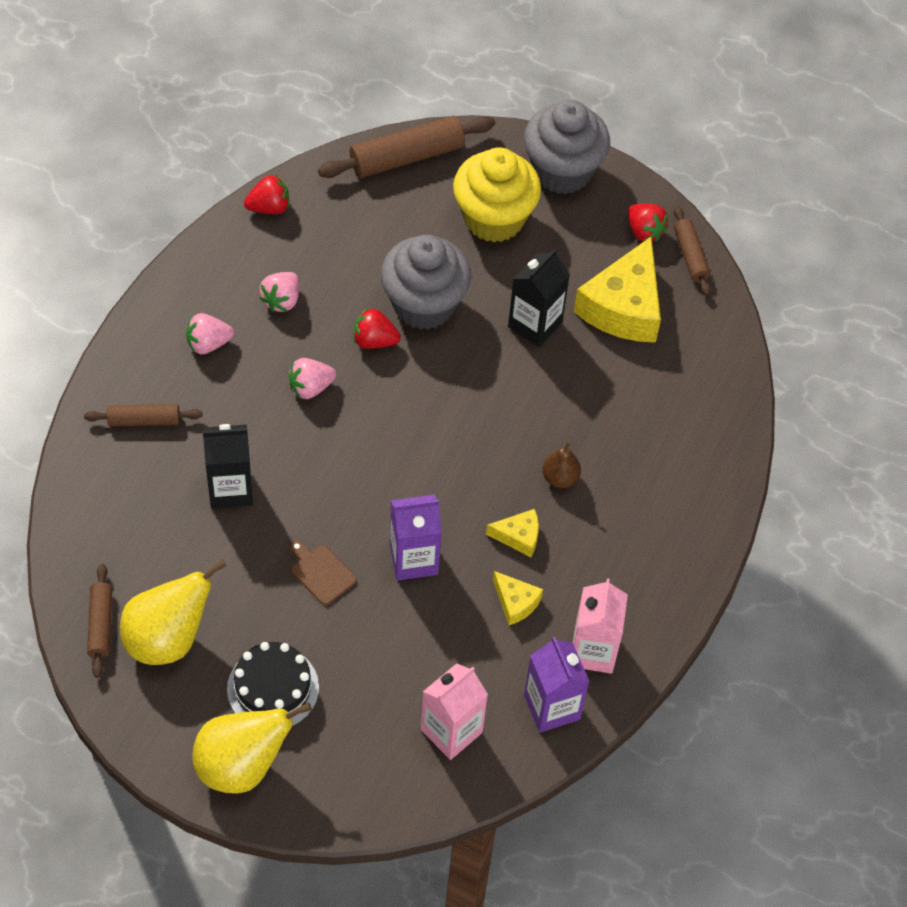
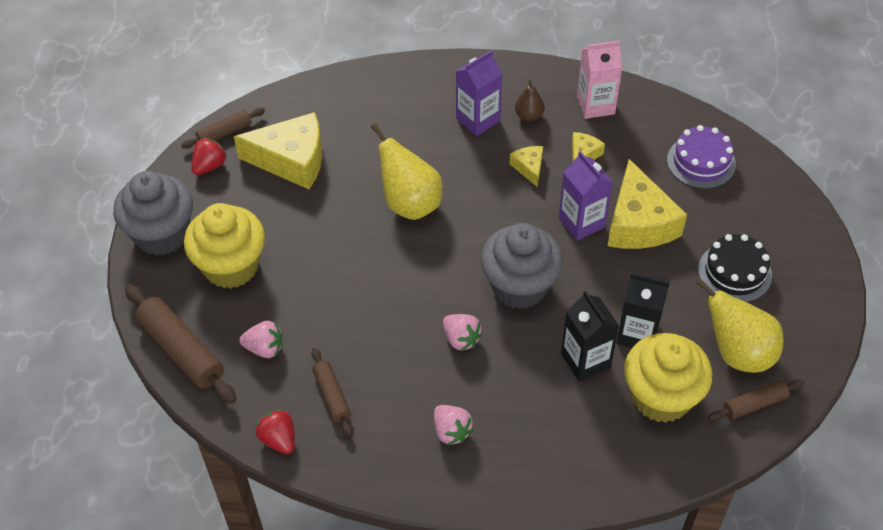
camera: 105 degrees left, 5 degrees down
brown rolling pin [84,404,203,426] -> brown rolling pin moved to [311,348,352,437]
yellow pear [192,702,312,793] -> yellow pear moved to [371,123,443,220]
pink strawberry [259,272,299,312] -> pink strawberry moved to [239,321,282,358]
brown cutting board [290,540,357,605] -> none
red strawberry [354,308,401,349] -> none
grey cupcake [380,235,471,330] -> grey cupcake moved to [481,223,563,309]
pink carton [421,663,488,760] -> purple cake [667,125,736,189]
black carton [508,249,570,347] -> black carton moved to [616,272,670,348]
purple carton [524,637,590,733] -> purple carton moved to [456,50,502,136]
brown pear [542,441,581,488] -> brown pear moved to [515,79,545,122]
none -> yellow cheese [608,159,687,249]
none -> yellow cupcake [624,333,712,423]

